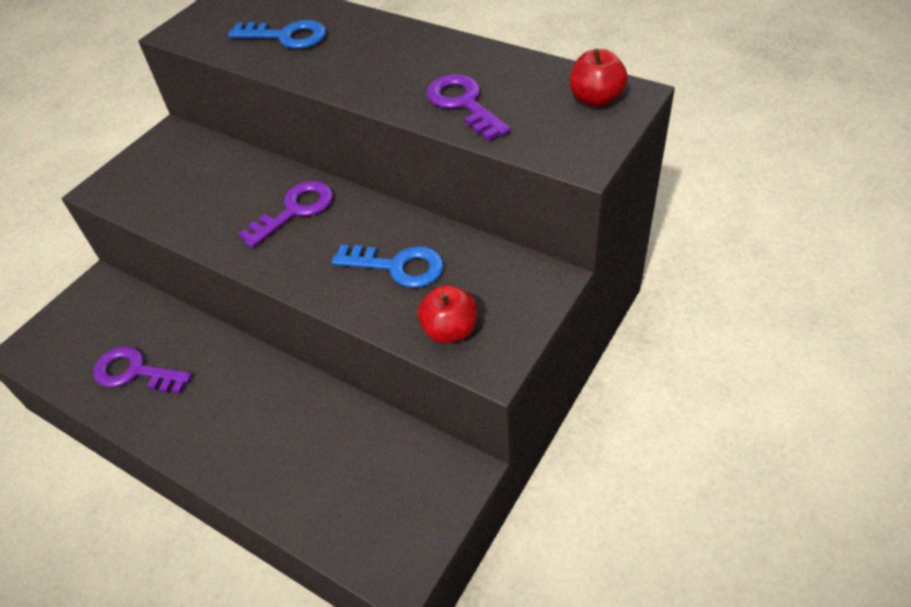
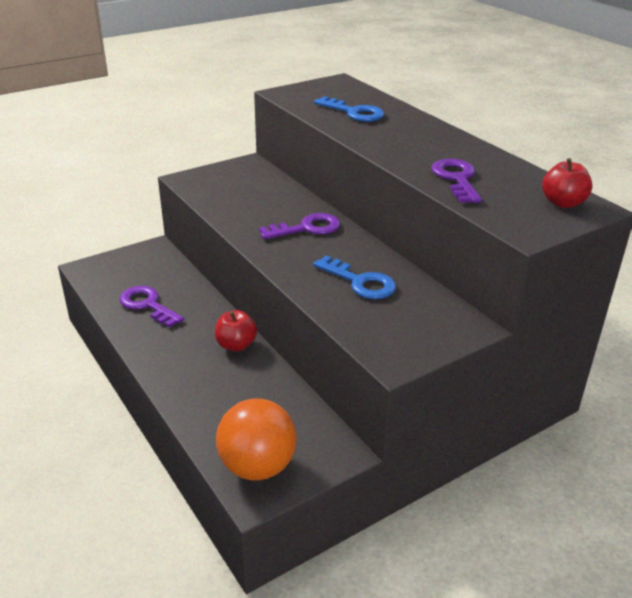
camera: 20 degrees right, 15 degrees down
red apple [417,285,477,344] -> red apple moved to [215,310,257,352]
none -> orange ball [216,399,297,480]

